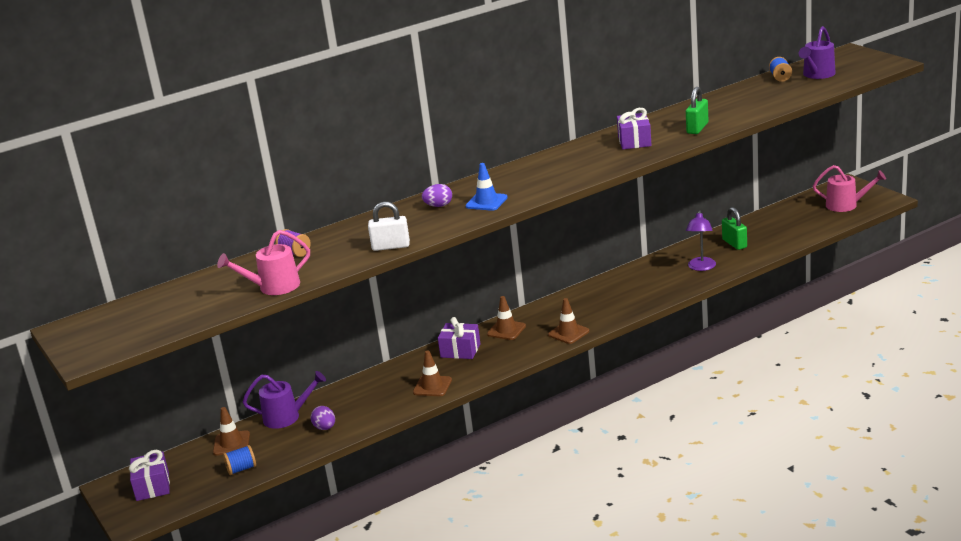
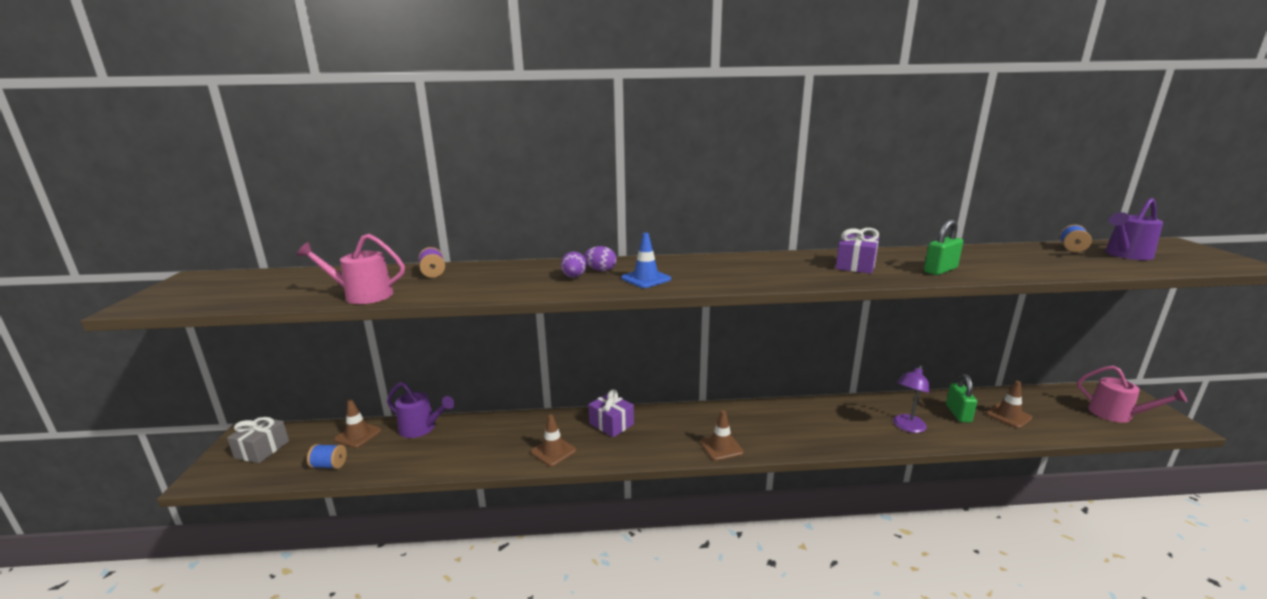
camera: 25 degrees right, 5 degrees down
purple gift [129,450,170,501] -> grey gift [227,417,289,463]
purple egg [311,406,335,430] -> purple egg moved to [561,252,587,278]
white padlock [368,202,410,251] -> none
brown traffic cone [487,296,526,340] -> brown traffic cone moved to [986,381,1033,428]

